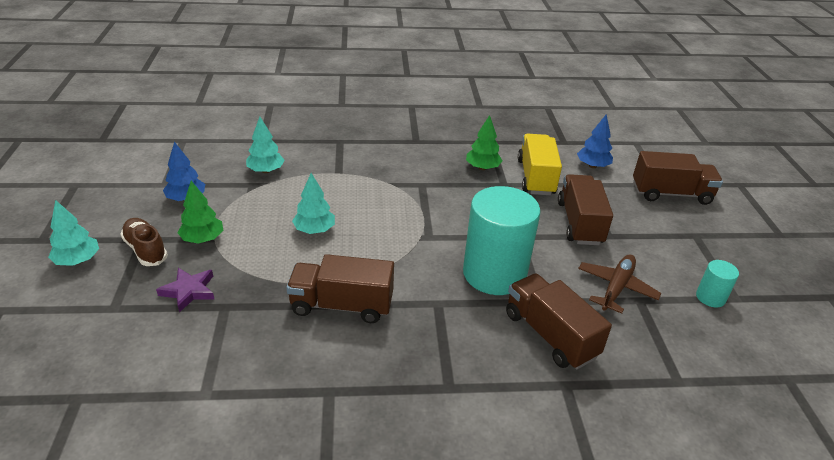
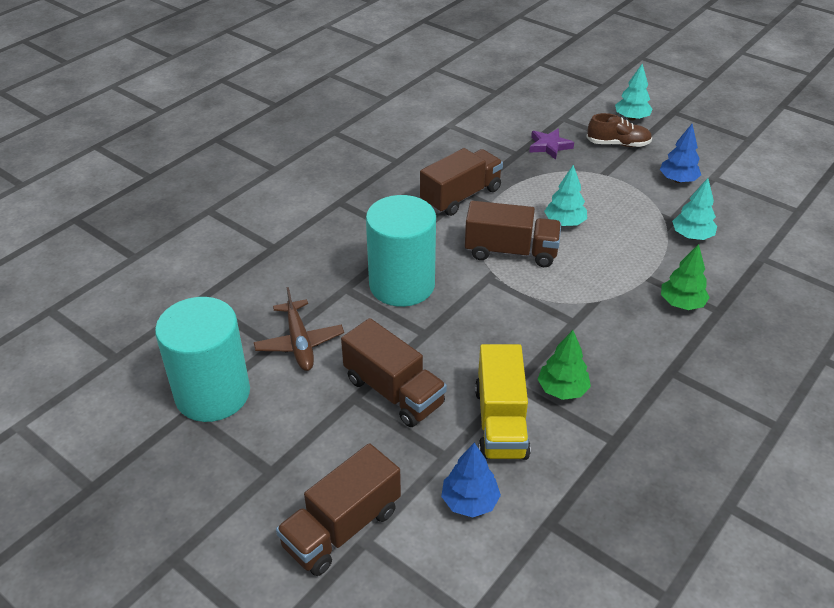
camera: 135 degrees right, 5 degrees up
green tree [178,181,223,244] -> green tree moved to [661,244,710,310]
brown truck [506,273,612,370] -> brown truck moved to [465,201,561,267]
yellow truck [518,134,562,195] -> yellow truck turned 45 degrees clockwise [475,344,531,460]
turquoise cylinder [696,260,739,307] -> turquoise cylinder [155,297,250,422], size x2.27

